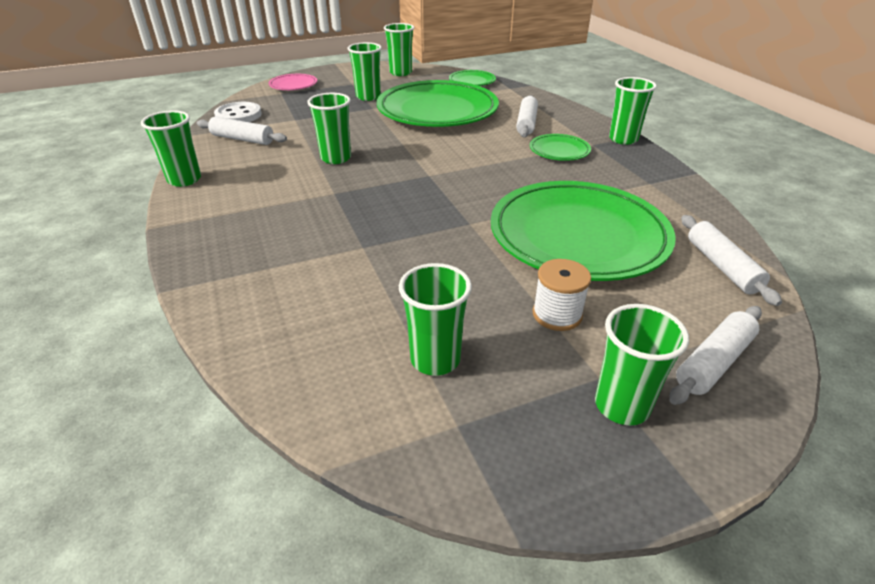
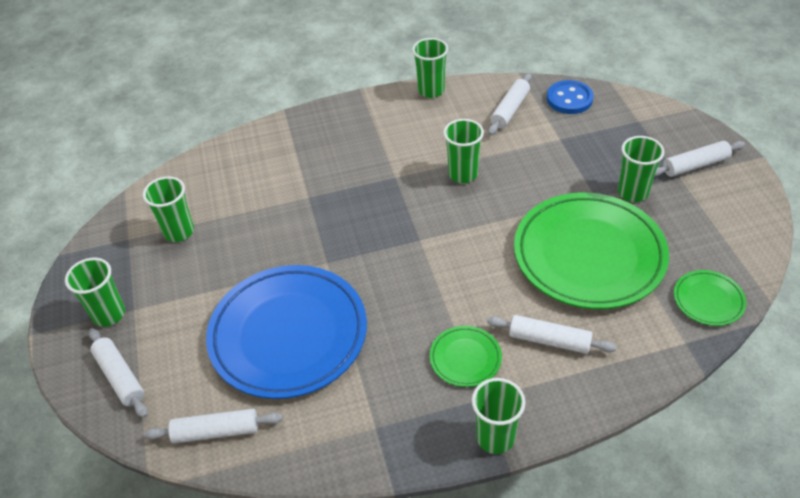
camera: 100 degrees right, 10 degrees up
white button [214,102,262,122] -> blue button [547,80,594,114]
pink plate [269,74,317,90] -> none
green cup [384,23,414,76] -> none
green plate [491,181,676,281] -> blue plate [206,265,367,399]
white spool [533,259,591,331] -> none
none -> white rolling pin [654,141,745,177]

